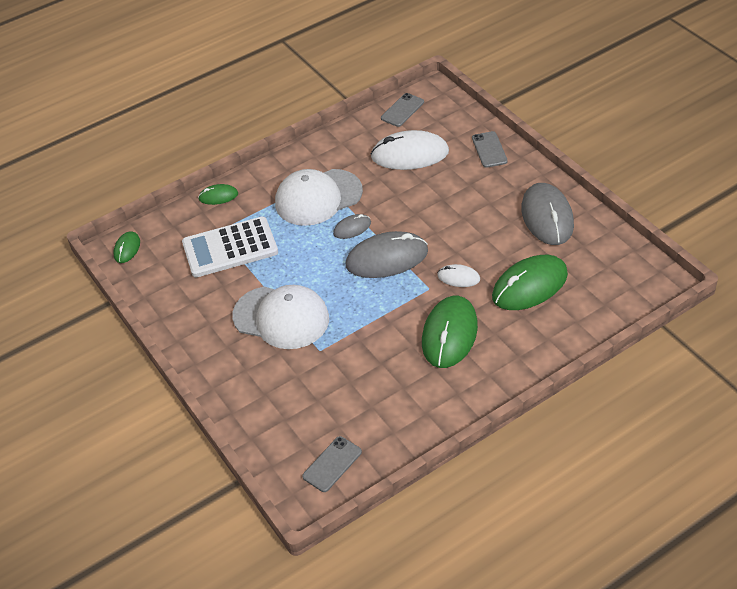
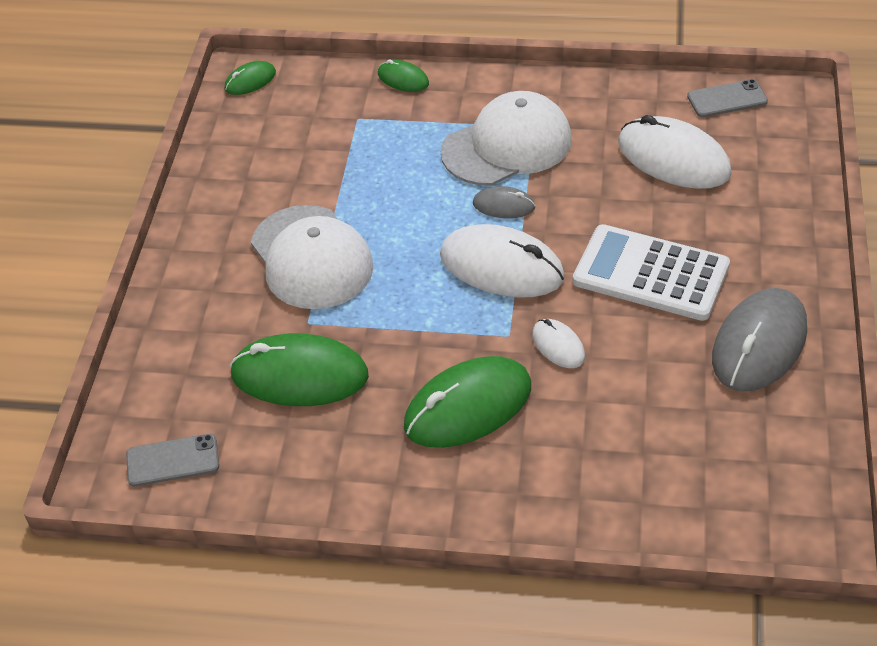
camera: 40 degrees right, 0 degrees up
white calculator [182,216,278,277] -> white calculator moved to [573,224,730,321]
white cap [275,169,363,226] -> white cap turned 135 degrees clockwise [441,91,572,186]
grey mouse [346,231,428,278] -> white mouse [440,224,565,297]
grey phone [472,131,508,168] -> none
green mouse [492,255,568,310] -> green mouse moved to [230,333,369,406]

